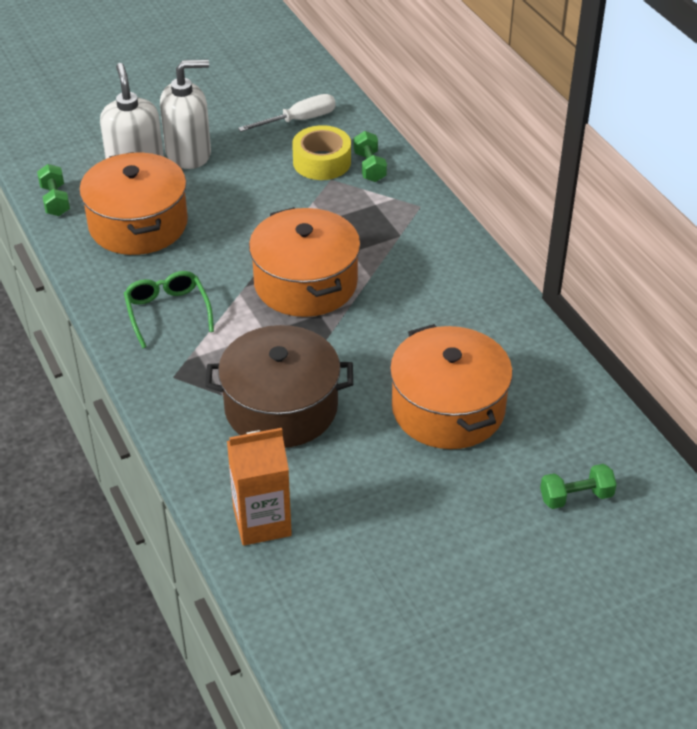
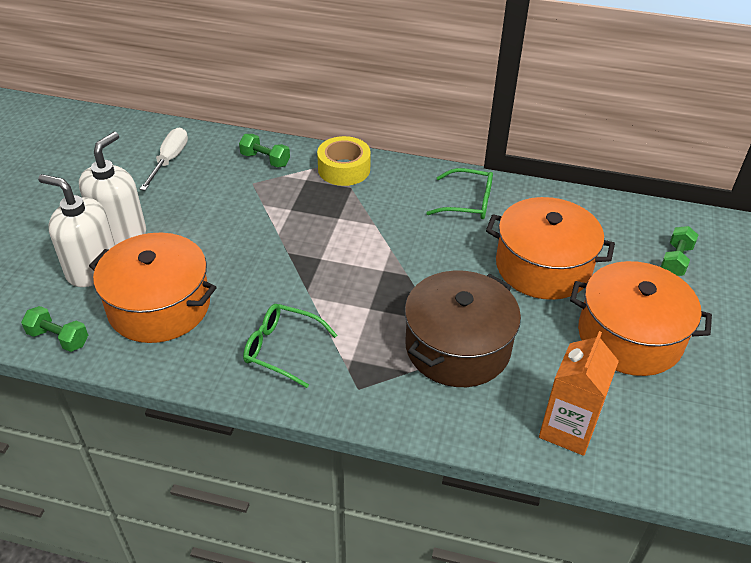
camera: 50 degrees left, 0 degrees up
orange pot [249,207,361,317] -> orange pot moved to [570,261,712,376]
yellow tape [292,125,351,180] -> yellow tape moved to [317,136,371,186]
none -> green glasses [426,168,493,219]

